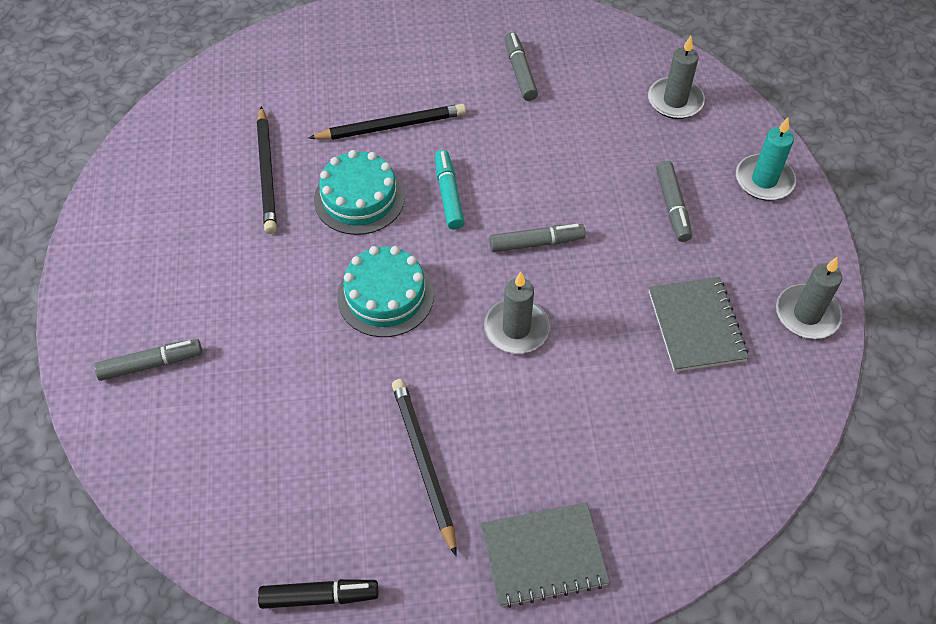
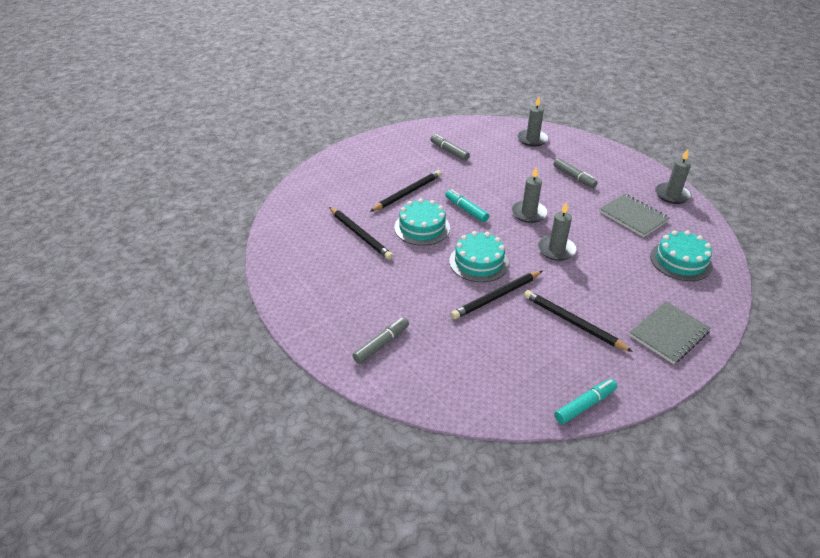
camera: 30 degrees left, 15 degrees down
black marker [258,579,378,609] -> turquoise marker [555,379,617,424]
grey marker [489,224,586,252] -> grey candle [511,166,548,223]
turquoise candle [736,117,796,200] -> none
none -> black pencil [451,271,542,319]
none -> turquoise cake [650,230,713,281]

